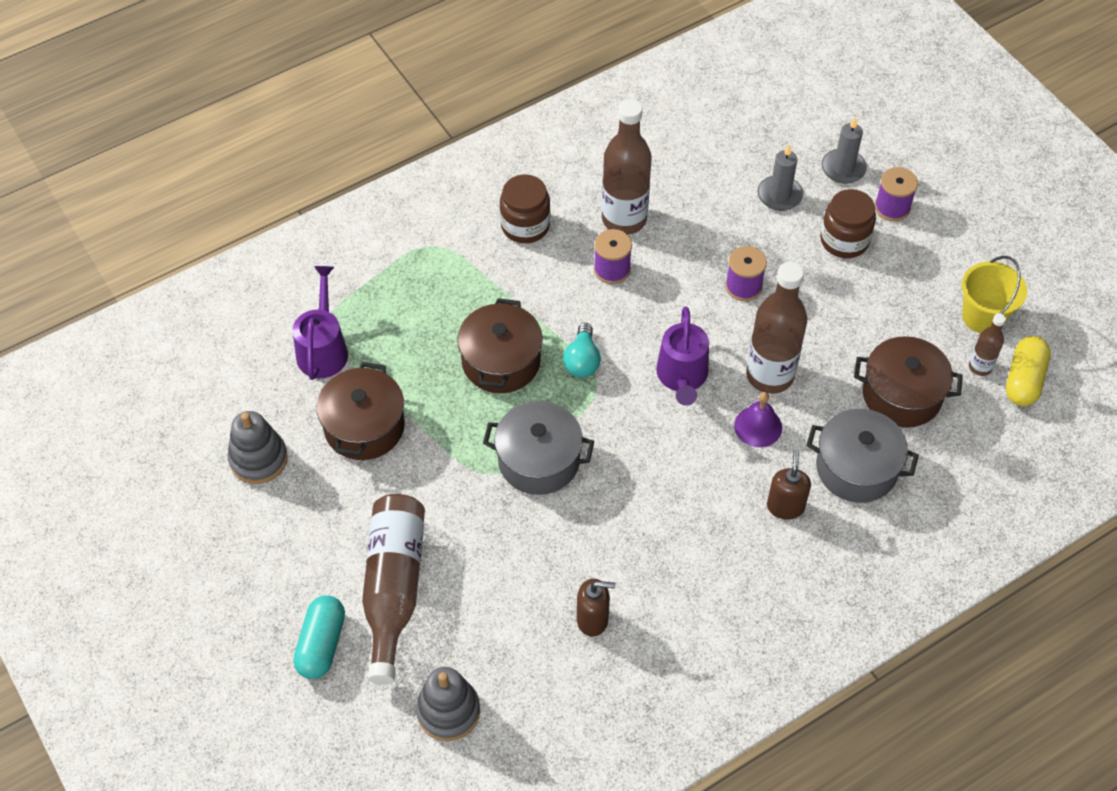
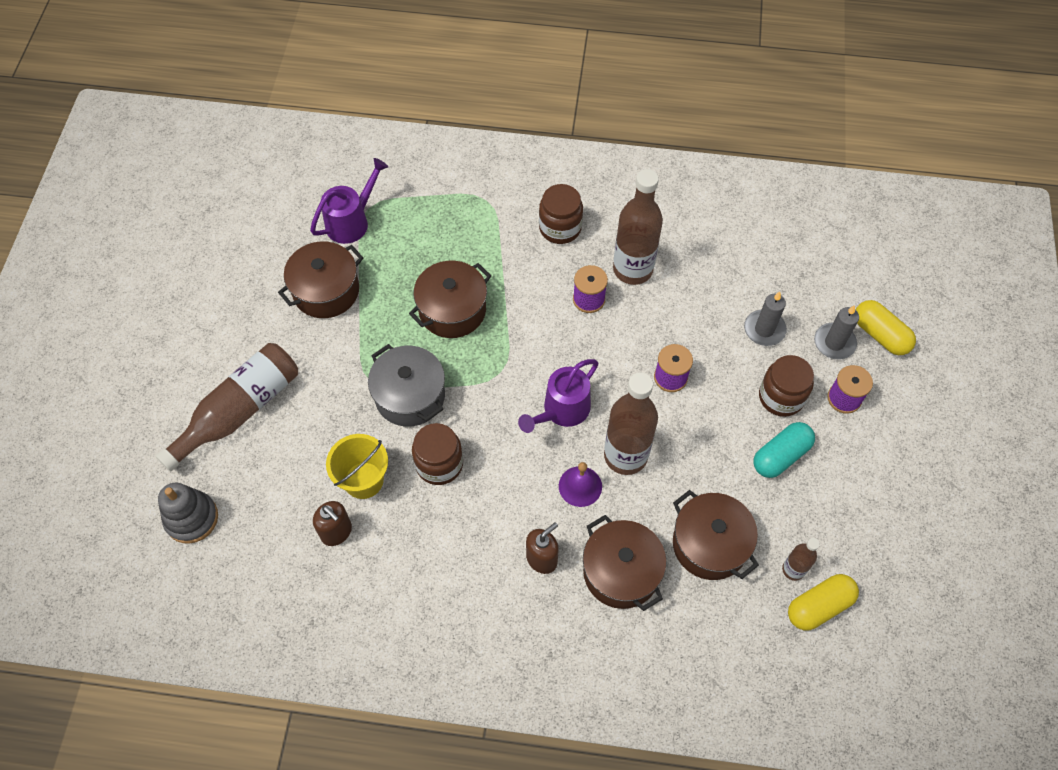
camera: 40 degrees right, 5 degrees up
grey stacking toy [227,411,288,484] -> none
turquoise capsule [293,595,345,679] -> turquoise capsule moved to [754,422,815,478]
turquoise light bulb [563,323,601,378] -> none
grey pot [806,409,919,503] -> brown pot [583,515,667,611]
yellow bucket [962,256,1027,333] -> yellow bucket moved to [326,434,388,499]
none -> brown jar [412,423,463,485]
none -> yellow capsule [856,300,916,355]

